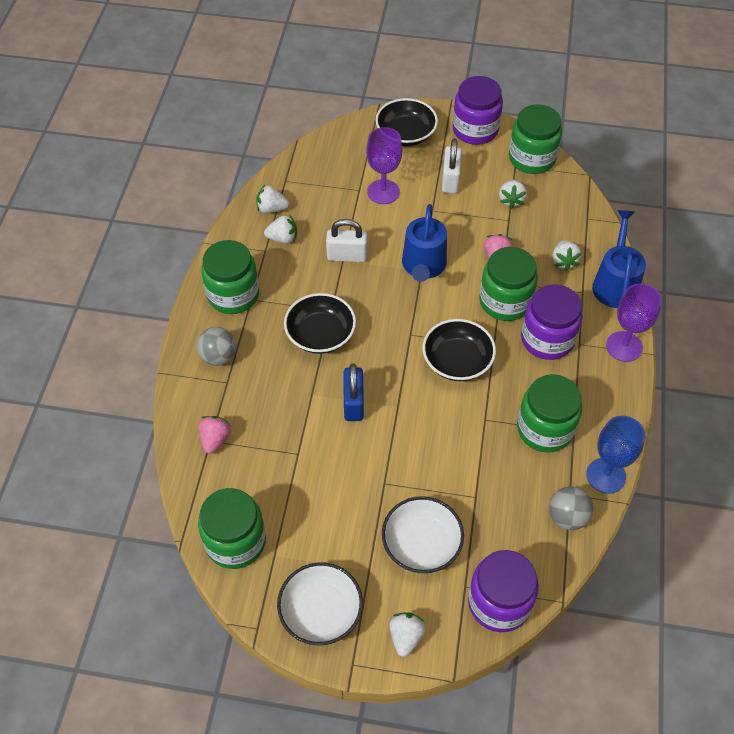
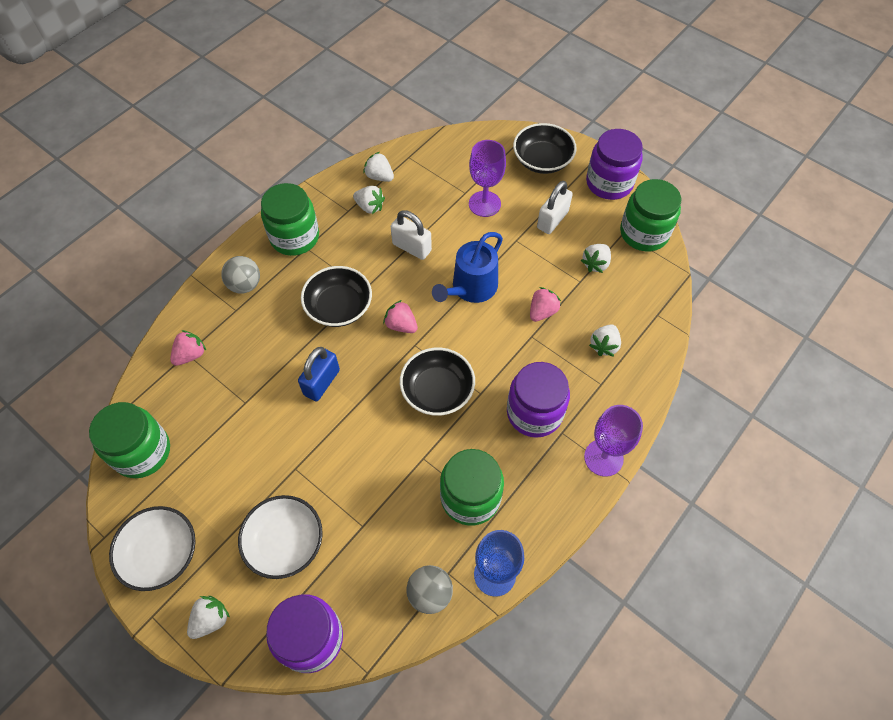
camera: 30 degrees right, 5 degrees up
green jar [479,247,538,321] -> none
blue watering can [592,210,646,308] -> none
none -> pink strawberry [383,300,418,333]

